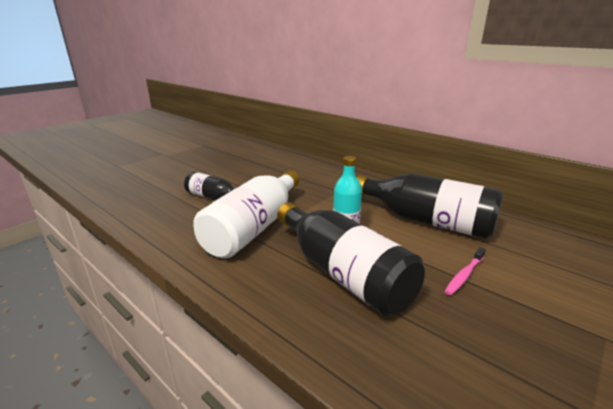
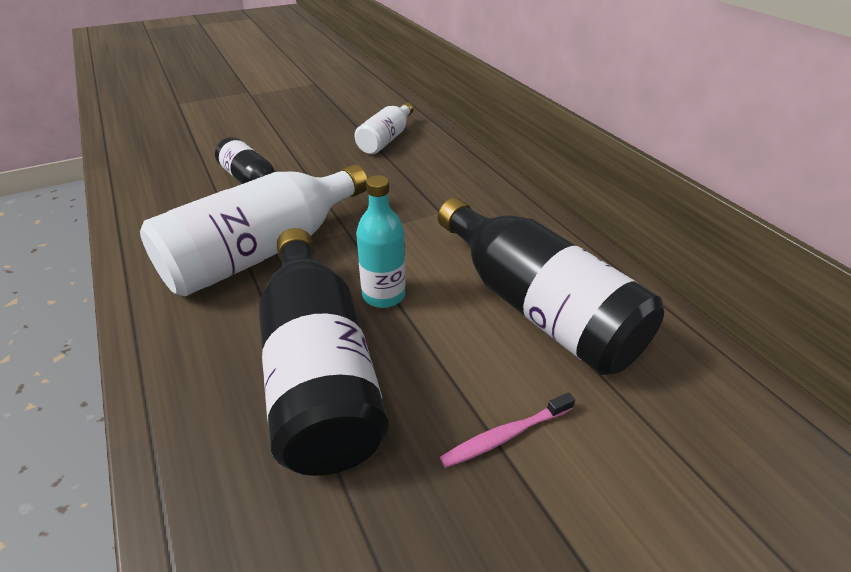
camera: 20 degrees right, 15 degrees up
none -> white bottle [354,102,414,155]

